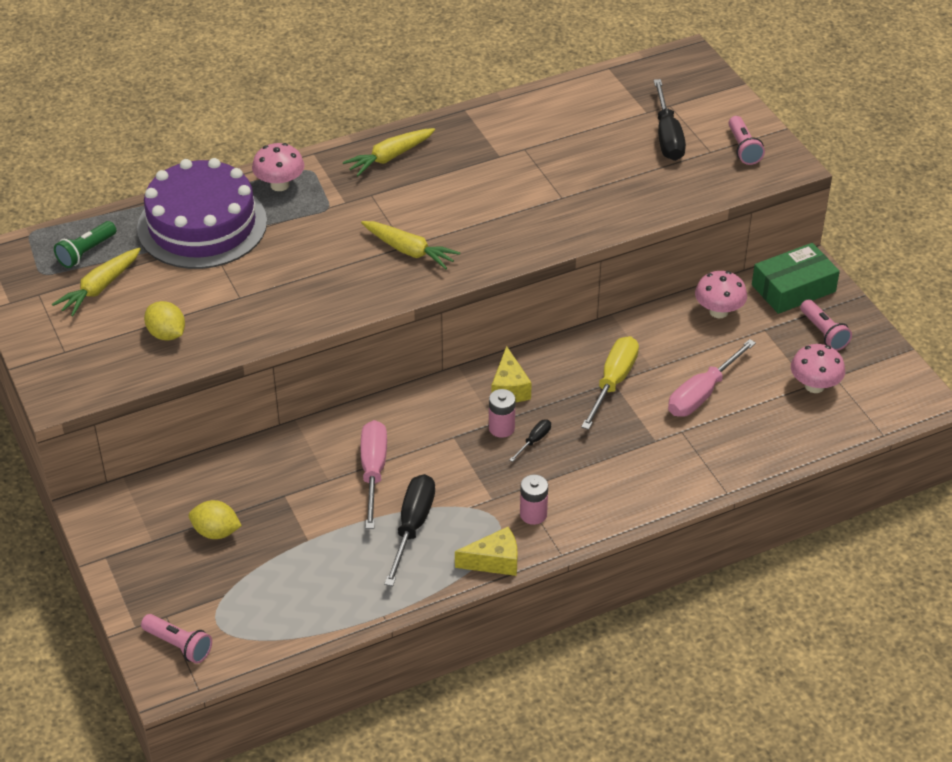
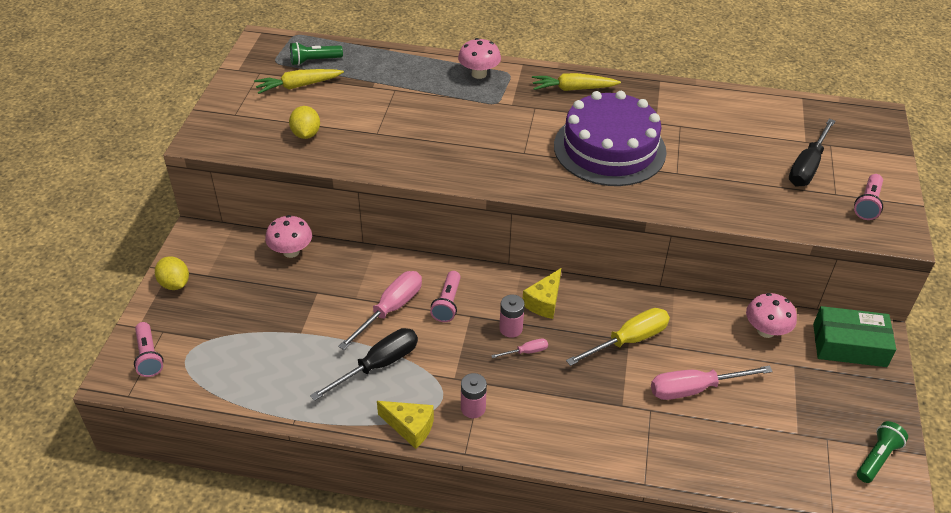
camera: 35 degrees right, 0 degrees up
purple cake [137,158,267,269] -> purple cake moved to [554,91,667,186]
yellow lemon [189,500,242,539] -> yellow lemon moved to [155,256,189,290]
yellow carrot [361,221,460,269] -> none
black screwdriver [510,420,551,462] -> pink screwdriver [491,338,548,358]
pink mushroom [791,344,845,393] -> pink mushroom moved to [265,215,312,258]
pink flashlight [800,300,852,351] -> pink flashlight moved to [430,271,461,322]
none -> green flashlight [857,421,908,483]

